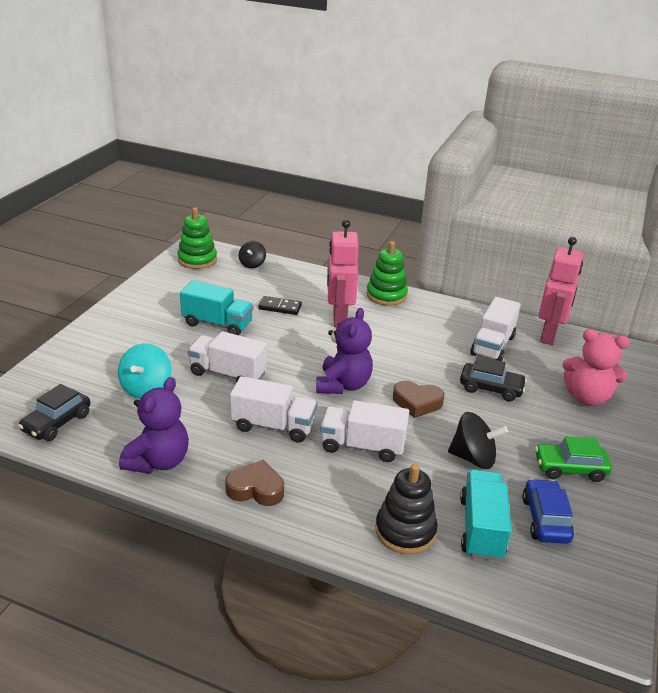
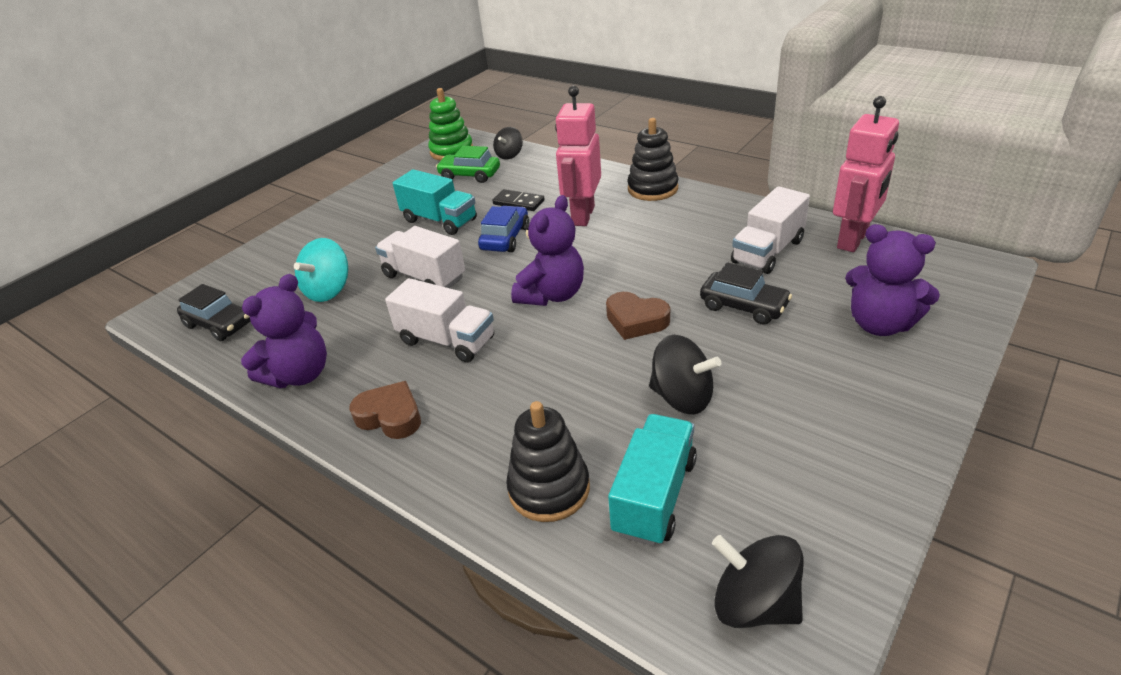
camera: 20 degrees right, 5 degrees up
black car [18,384,90,441] -> black car turned 105 degrees counterclockwise [177,284,251,341]
white truck [320,400,409,462] -> none
green stacking toy [366,241,408,306] -> black stacking toy [627,118,679,201]
blue car [522,479,574,544] -> blue car moved to [478,206,529,252]
green car [535,436,612,482] -> green car moved to [436,146,500,183]
pink teddy bear [562,329,630,406] -> purple teddy bear [845,224,940,336]
none -> black spinning top [712,535,804,628]

